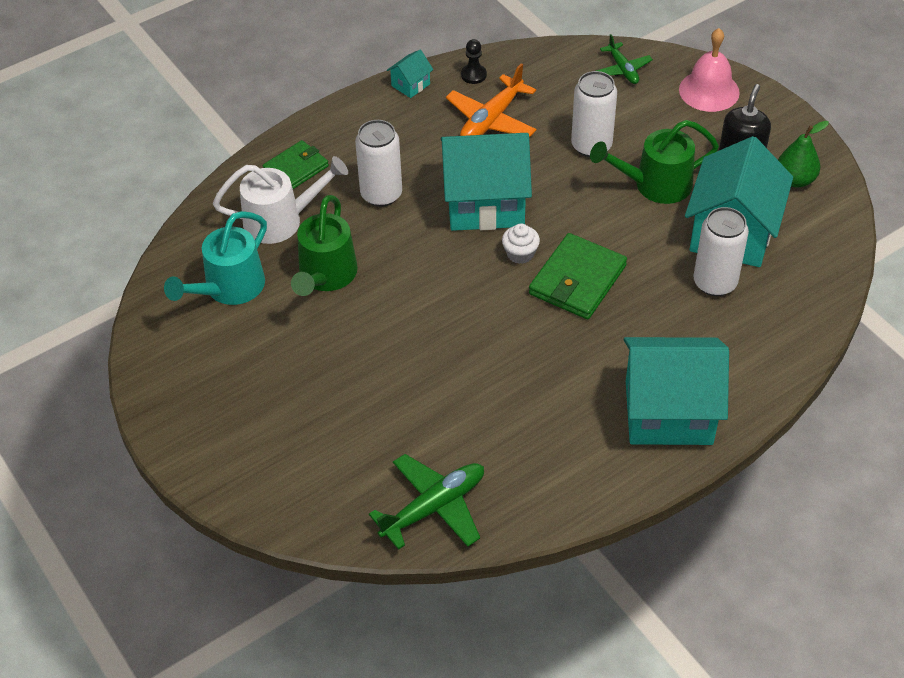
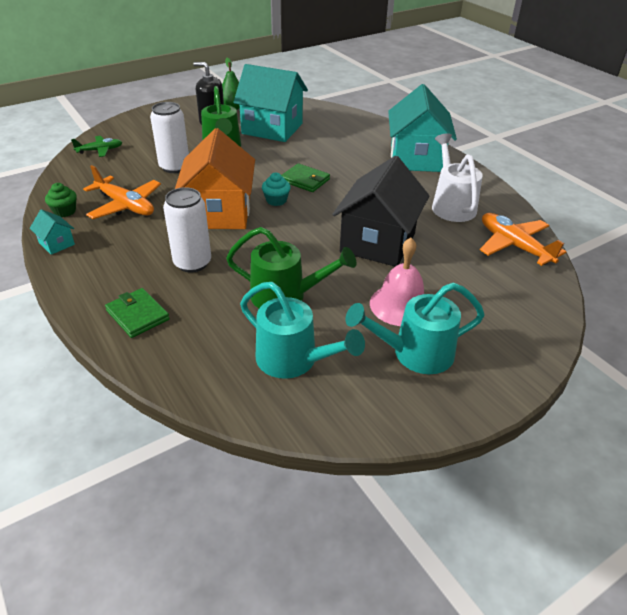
camera: 90 degrees left, 10 degrees down
white watering can [213,156,348,244] -> white watering can moved to [432,133,483,222]
green plane [369,454,484,550] -> orange plane [480,213,566,266]
turquoise house [441,133,532,231] -> orange house [175,128,255,229]
black pawn [461,39,487,84] -> green cupcake [45,183,76,217]
white cupcake [502,224,540,264] -> turquoise cupcake [262,173,291,206]
green wallet [529,233,627,319] -> green wallet [281,163,330,192], size x0.66
pink bell [679,28,740,112] -> pink bell moved to [370,237,424,326]
white can [693,207,749,296] -> none
none -> black house [332,156,429,267]
none -> turquoise watering can [345,283,485,374]

